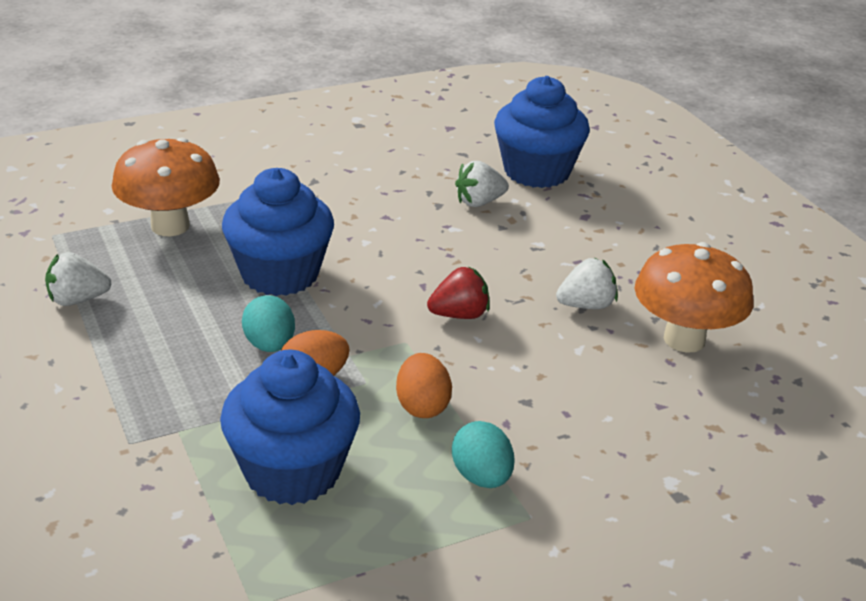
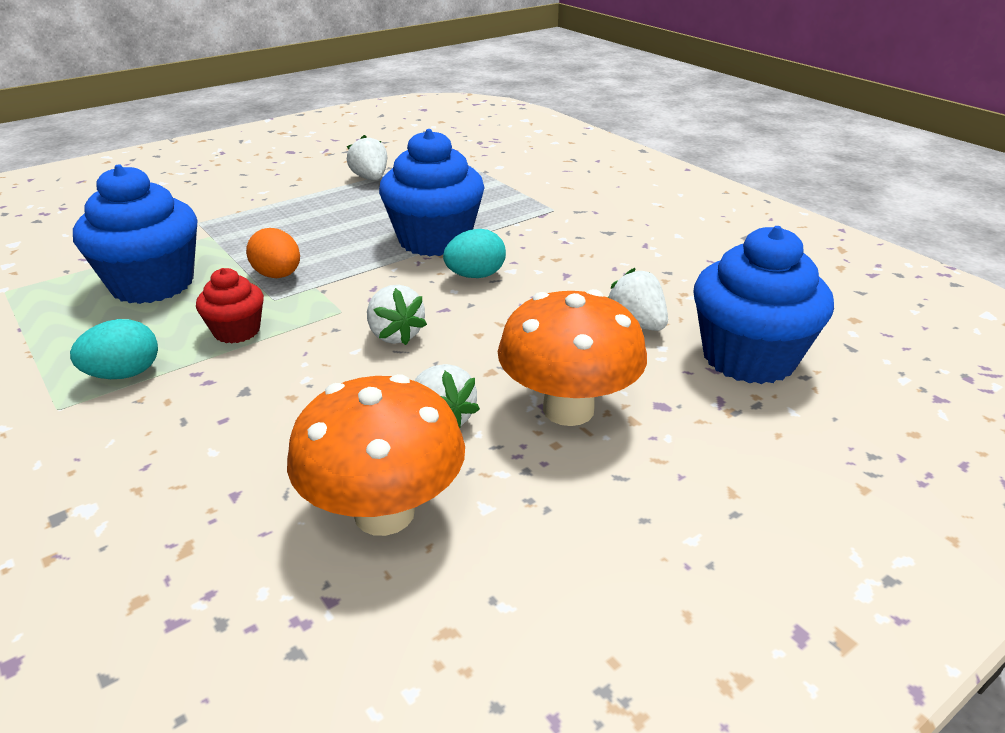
camera: 80 degrees right, 0 degrees up
orange mushroom [112,137,220,236] -> orange mushroom moved to [498,289,647,426]
turquoise egg [242,295,295,352] -> turquoise egg moved to [443,229,506,278]
orange egg [396,353,452,418] -> red cupcake [196,268,264,344]
red strawberry [427,266,489,319] -> white strawberry [367,285,427,345]

